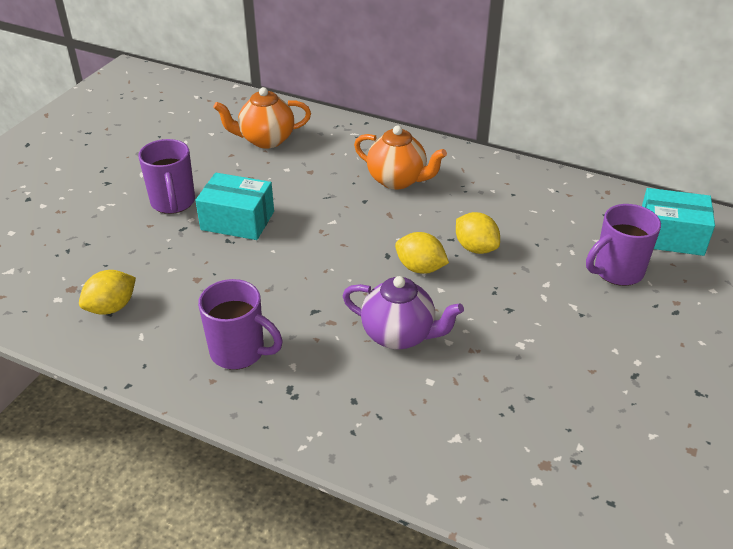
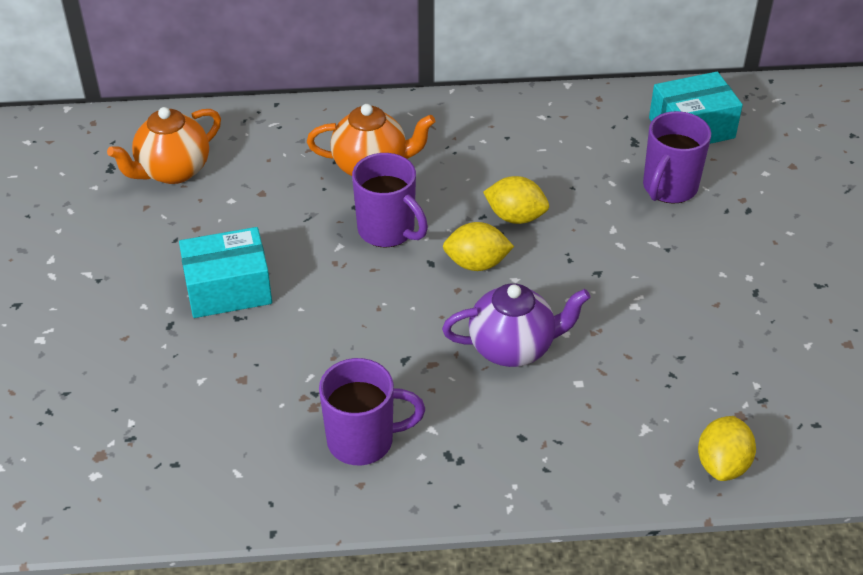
camera: 30 degrees left, 5 degrees up
yellow lemon [79,270,136,315] -> yellow lemon moved to [698,416,756,481]
purple mug [138,139,195,214] -> purple mug moved to [352,153,428,248]

